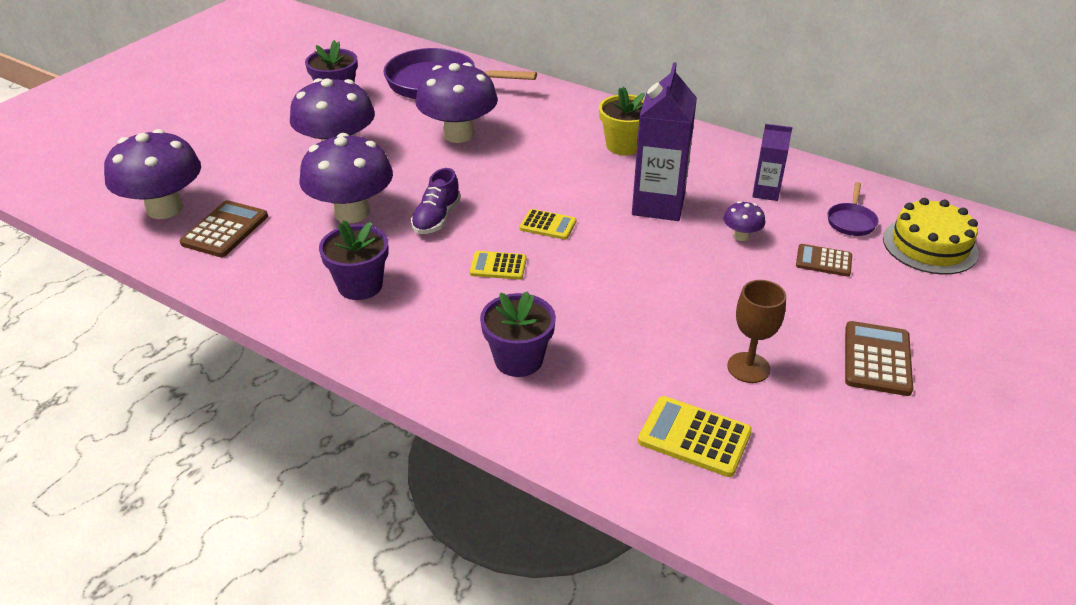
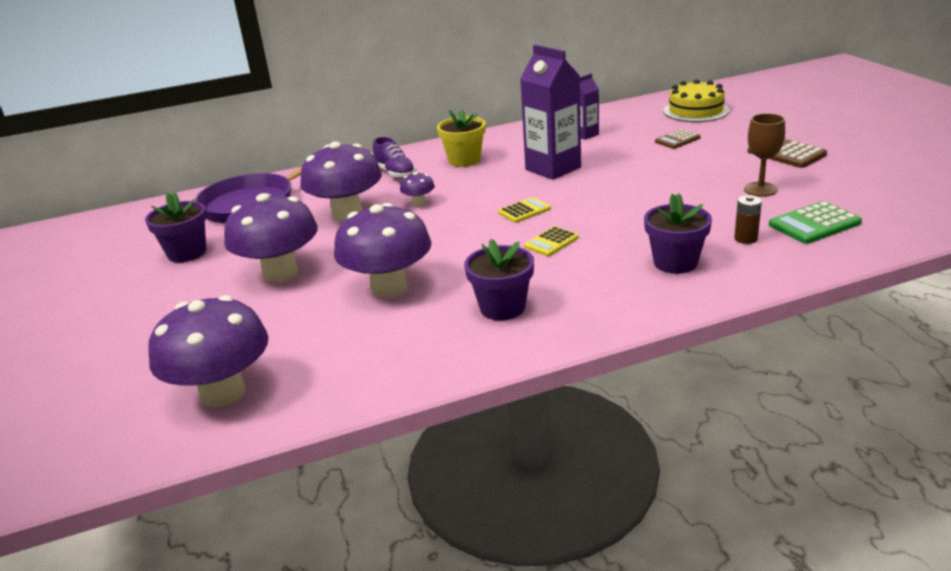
camera: 50 degrees left, 10 degrees down
brown calculator [180,200,268,257] -> none
purple shoe [411,168,461,234] -> purple shoe moved to [373,137,416,179]
yellow calculator [638,396,752,477] -> green calculator [769,201,862,244]
purple mushroom [724,201,765,241] -> purple mushroom moved to [400,172,435,206]
purple pan [828,182,879,236] -> none
none -> brown battery [734,195,762,244]

